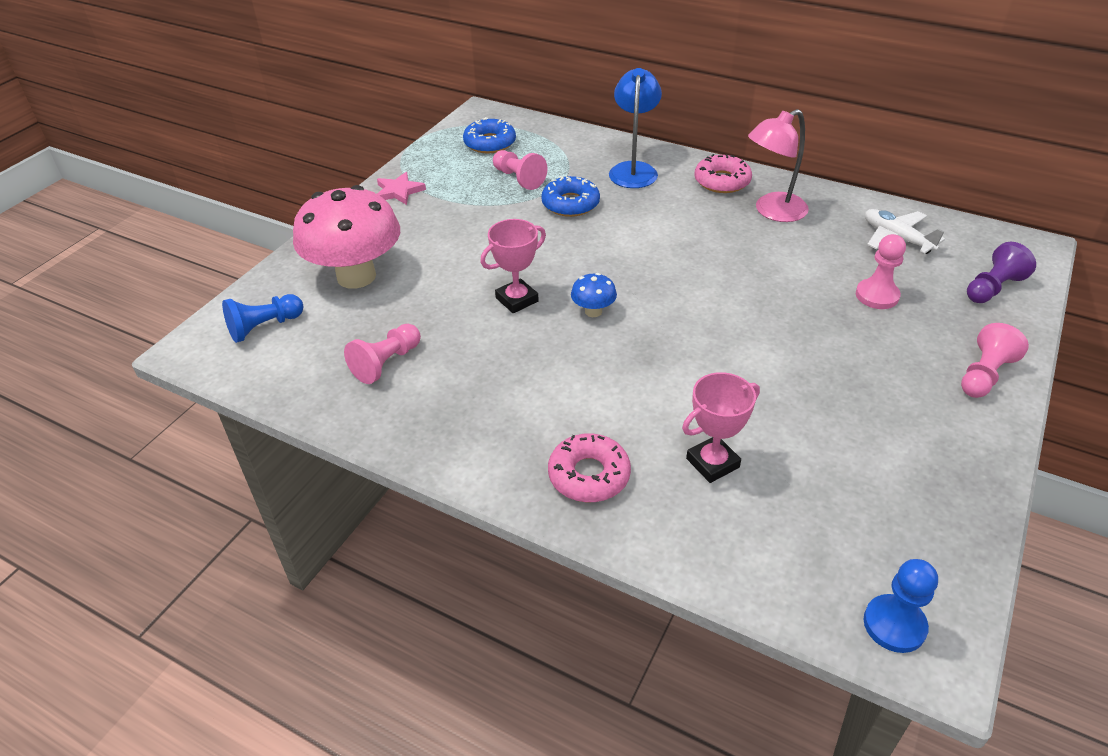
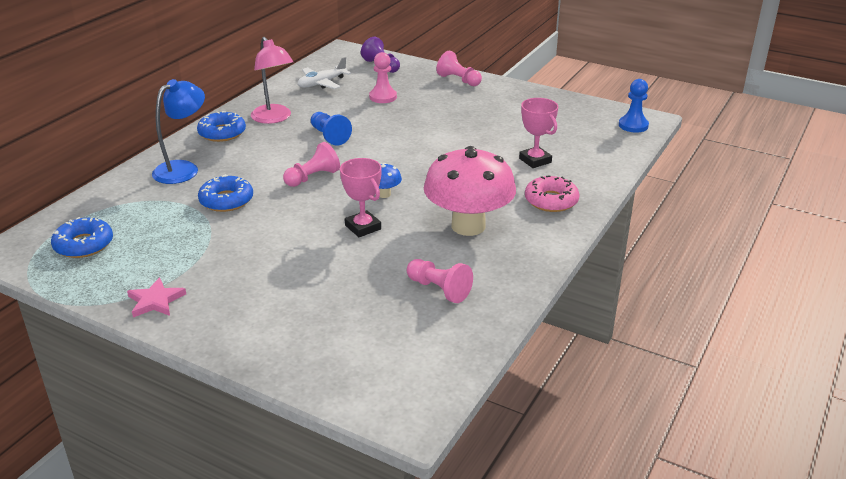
camera: 90 degrees left, 10 degrees down
blue pawn [222,294,303,343] -> blue pawn moved to [311,112,352,145]
pink mushroom [293,185,400,289] -> pink mushroom moved to [424,146,516,236]
pink pawn [493,150,547,190] -> pink pawn moved to [283,142,340,187]
blue lamp [609,68,662,188] -> blue lamp turned 120 degrees clockwise [152,79,205,184]
pink donut [694,154,752,193] -> blue donut [197,111,246,142]

